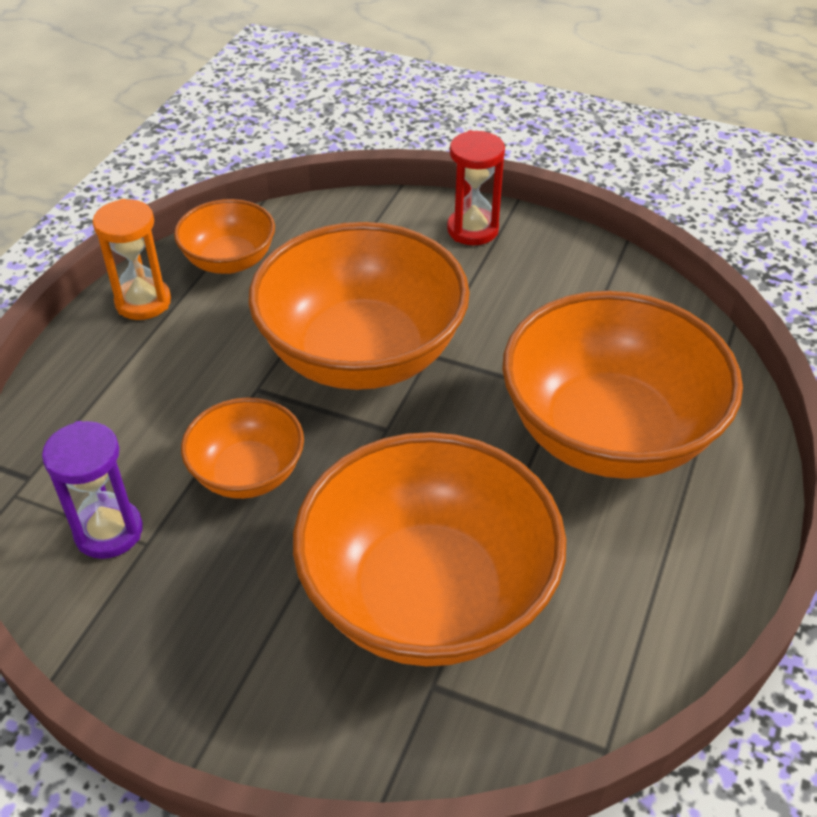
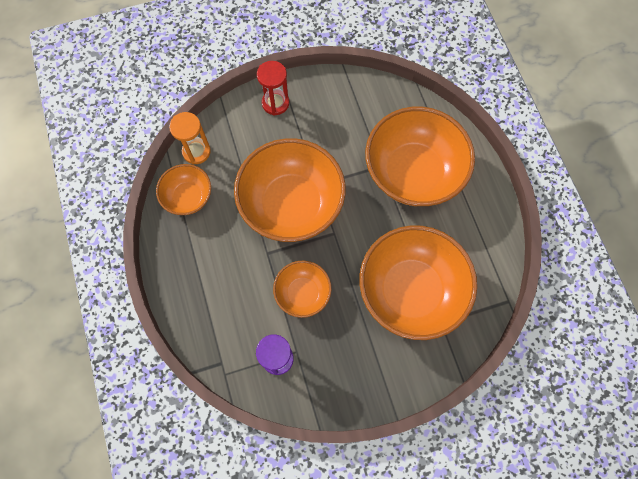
camera: 40 degrees left, 25 degrees up
orange hourglass [93,199,171,320] -> orange hourglass moved to [169,112,211,165]

